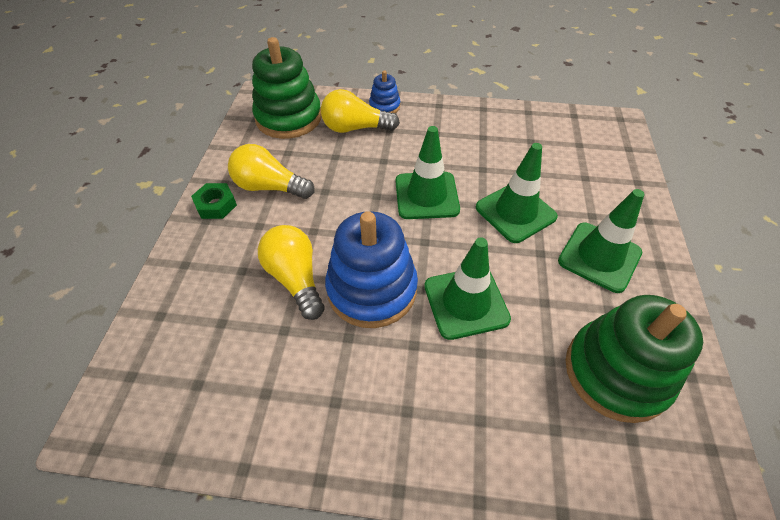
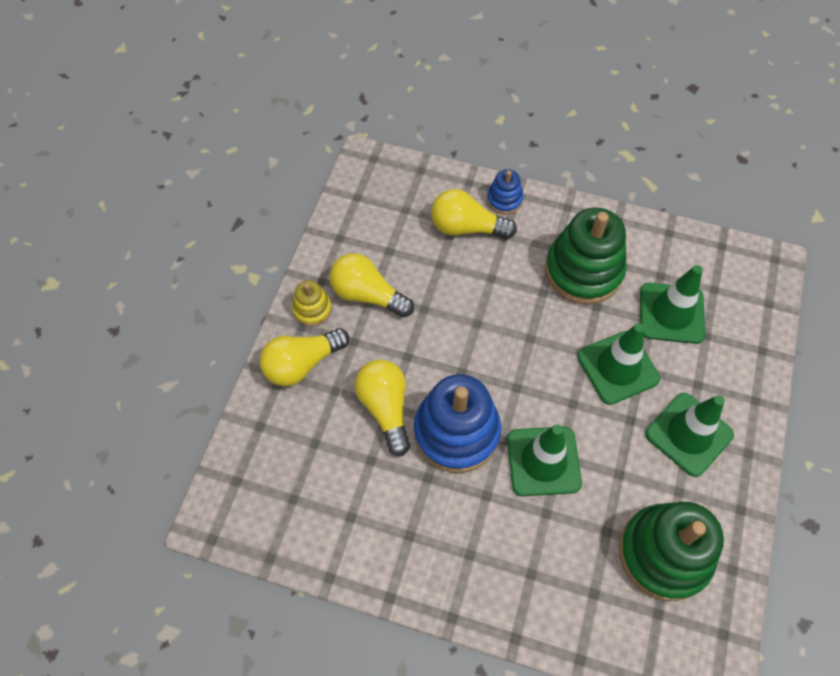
camera: 10 degrees right, 10 degrees up
green nut [191,183,237,219] -> yellow stacking toy [292,280,332,326]
green stacking toy [252,37,322,139] -> green stacking toy moved to [545,207,627,304]
green traffic cone [396,126,460,219] -> green traffic cone moved to [640,265,705,344]
none -> yellow light bulb [260,328,350,386]

